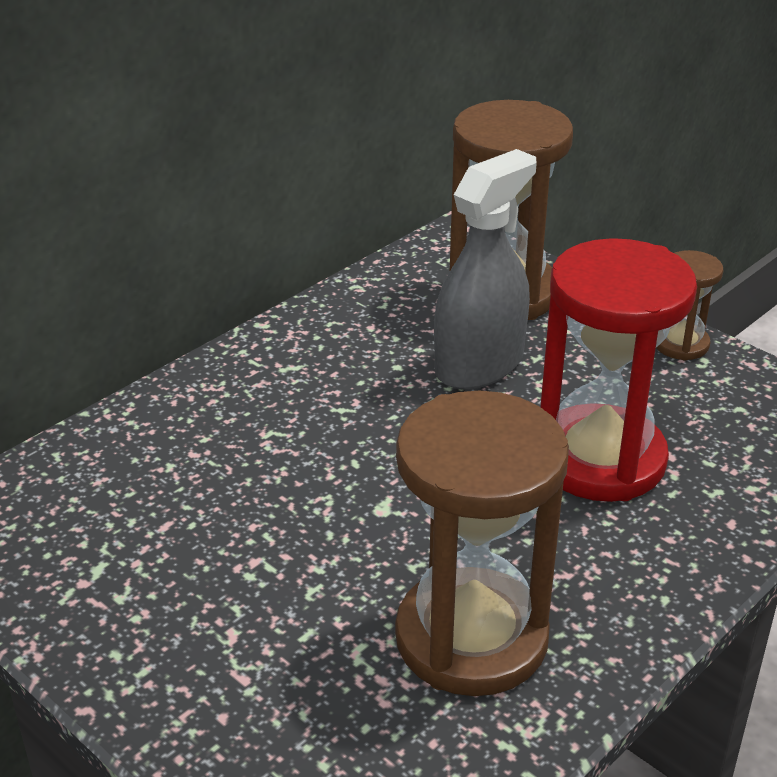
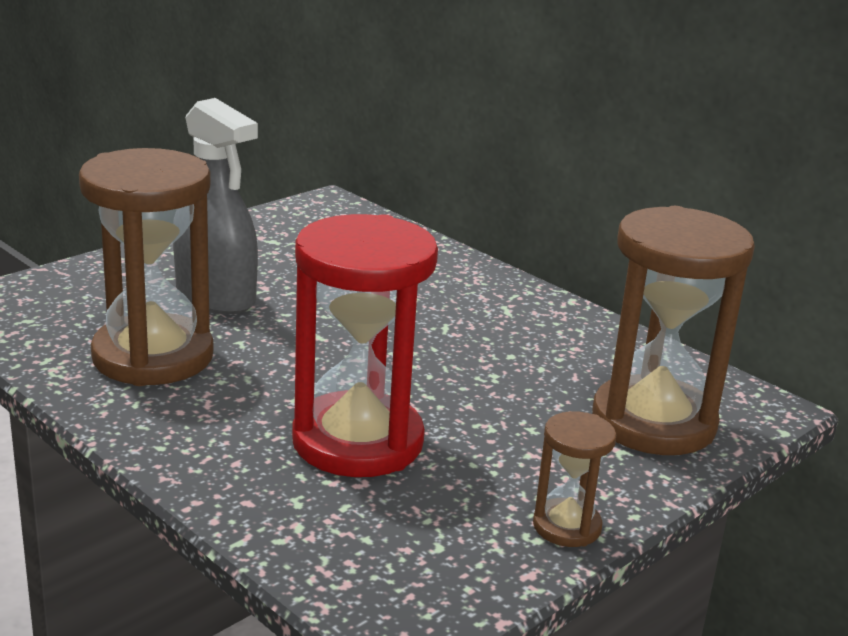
camera: 90 degrees right, 10 degrees down
grey spray bottle [434,149,537,389] -> grey spray bottle moved to [173,98,258,314]

